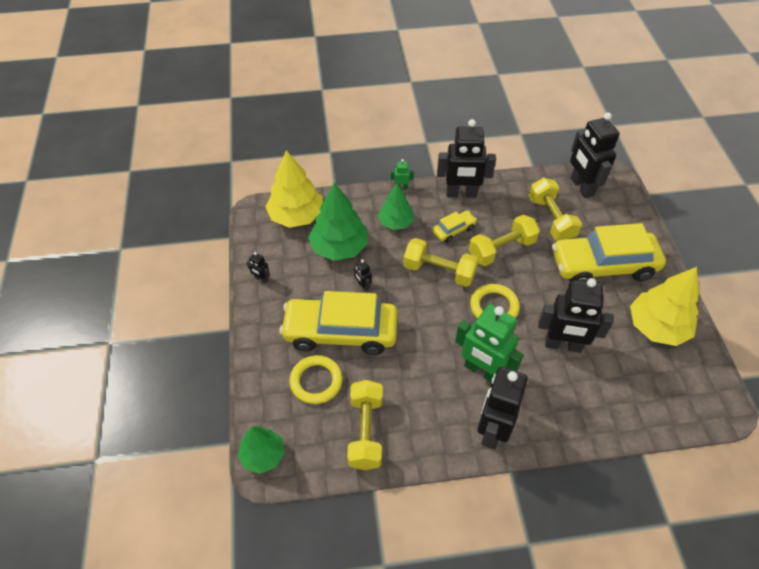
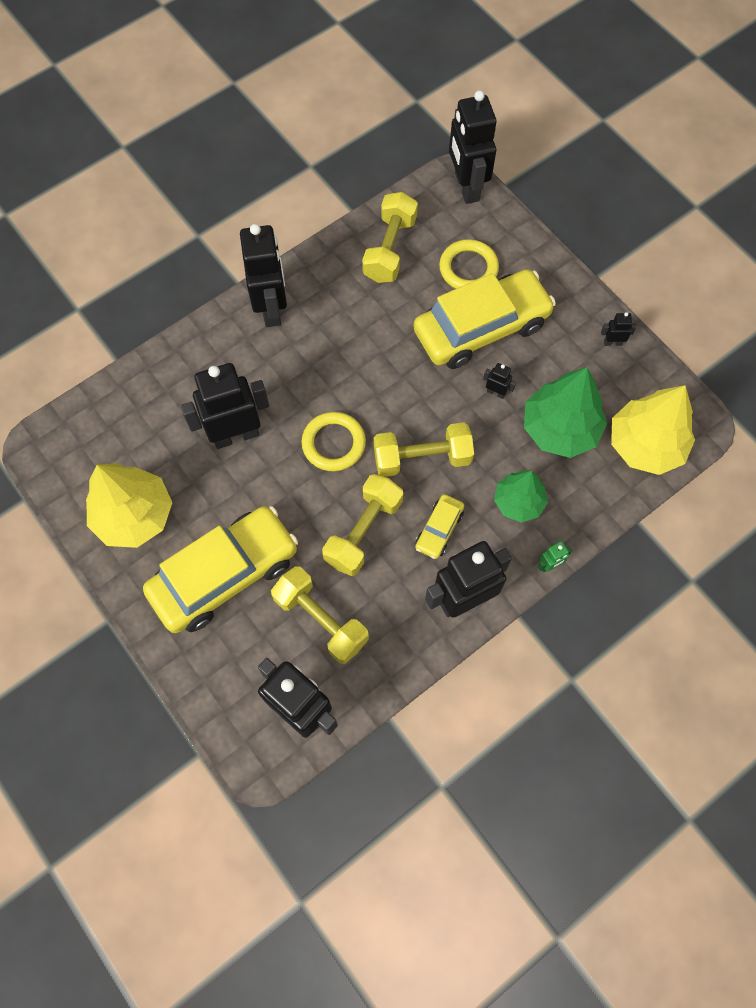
camera: 150 degrees right, 15 degrees up
green tree [238,427,285,474] -> black robot [449,90,497,204]
yellow dumbbell [347,380,383,470] -> yellow dumbbell turned 45 degrees clockwise [362,192,418,283]
green robot [455,304,523,383] -> none

